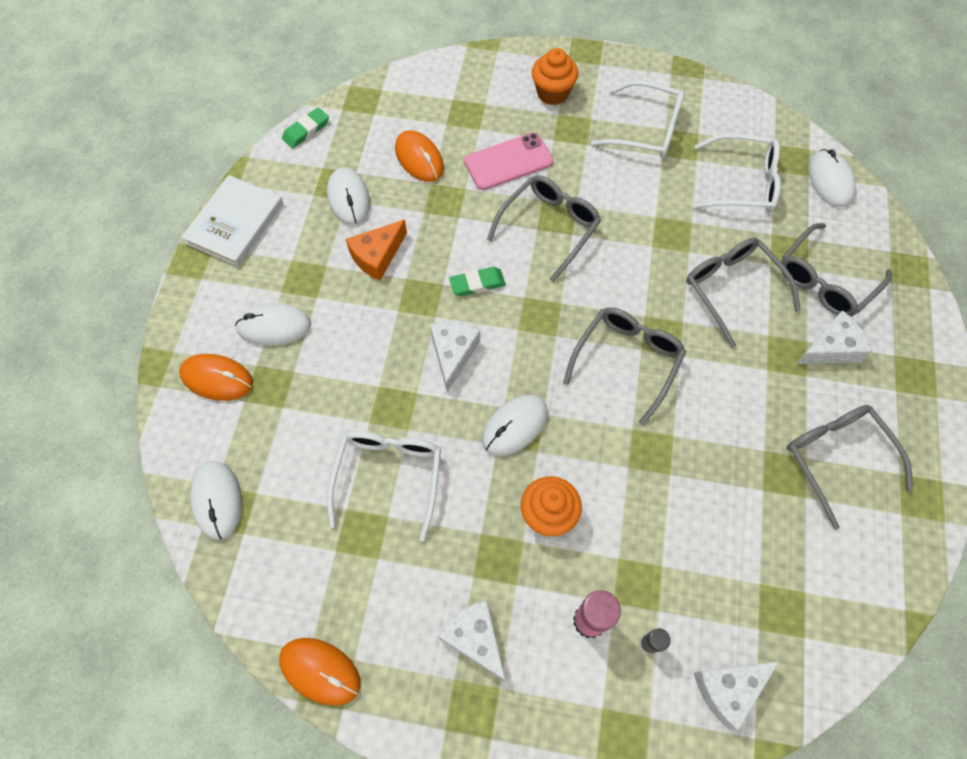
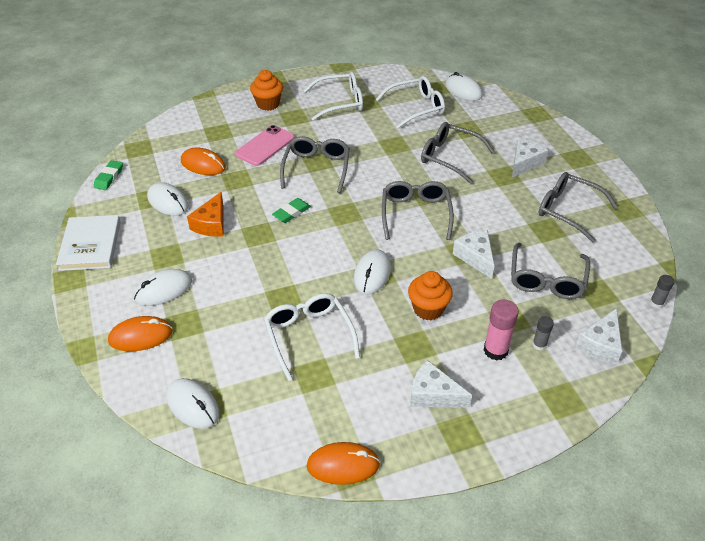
camera: 30 degrees left, 20 degrees down
white cheese [430,322,480,393] -> white cheese moved to [453,231,495,279]
grey glasses [781,223,892,317] -> grey glasses moved to [511,243,590,299]
none -> grey glue stick [650,275,674,308]

